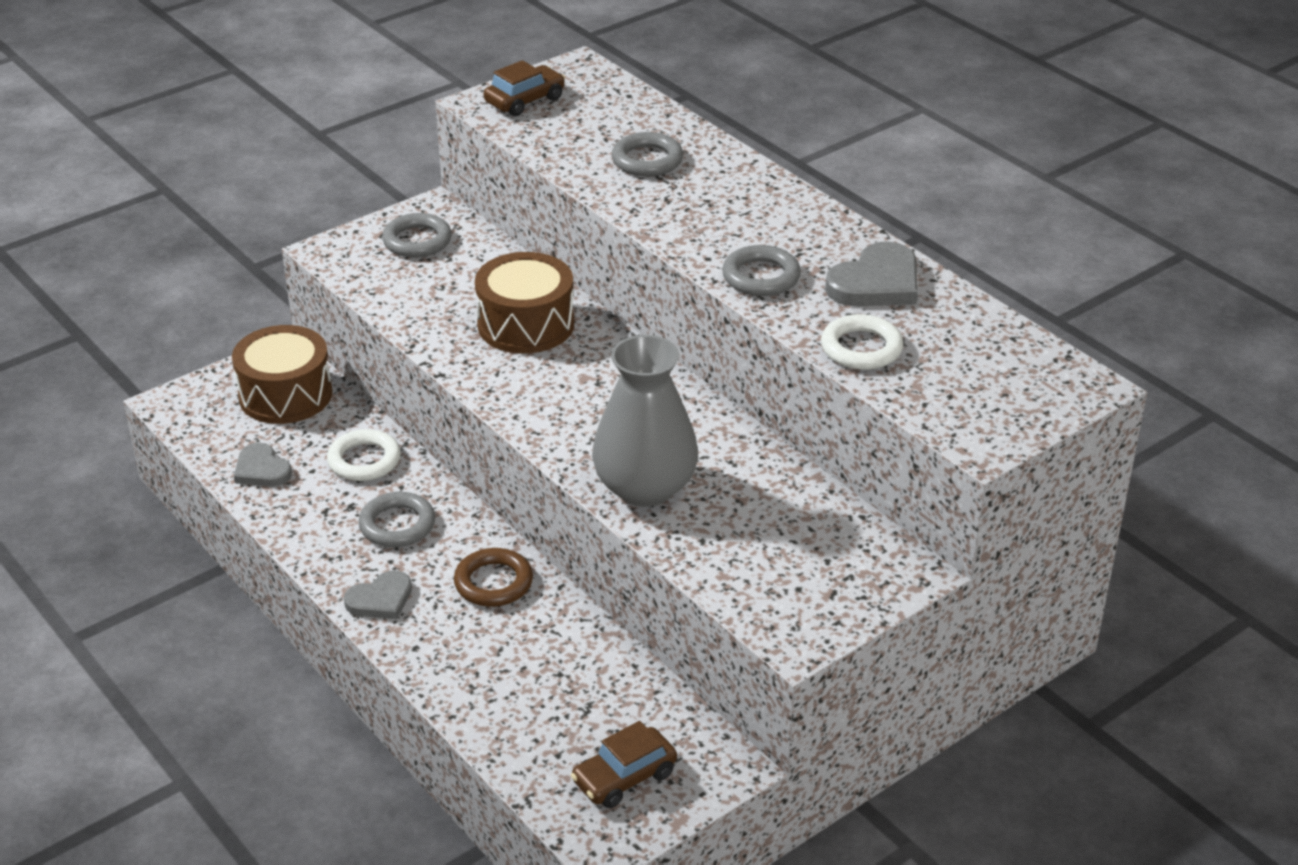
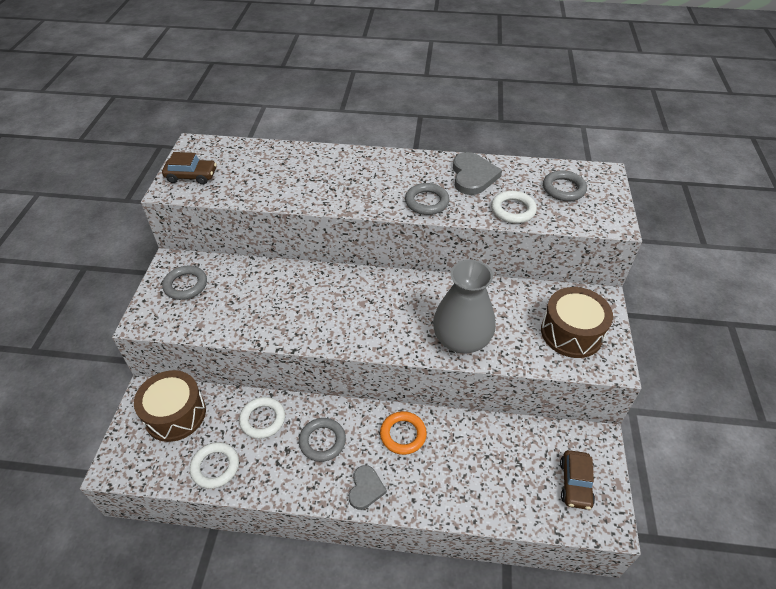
camera: 45 degrees left, 10 degrees up
grey heart [234,442,292,487] -> white ring [190,442,239,489]
brown ring [454,548,533,607] -> orange ring [380,411,427,455]
brown drum [475,252,574,353] -> brown drum moved to [541,287,613,358]
brown car [484,60,565,116] -> brown car turned 90 degrees clockwise [162,152,217,185]
grey ring [612,132,683,177] -> grey ring moved to [543,170,587,201]

